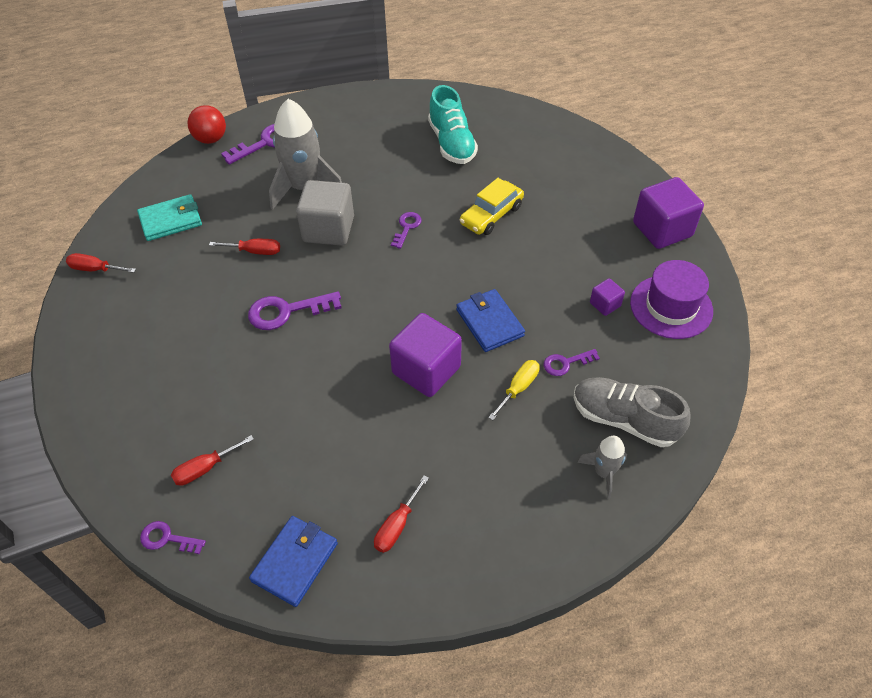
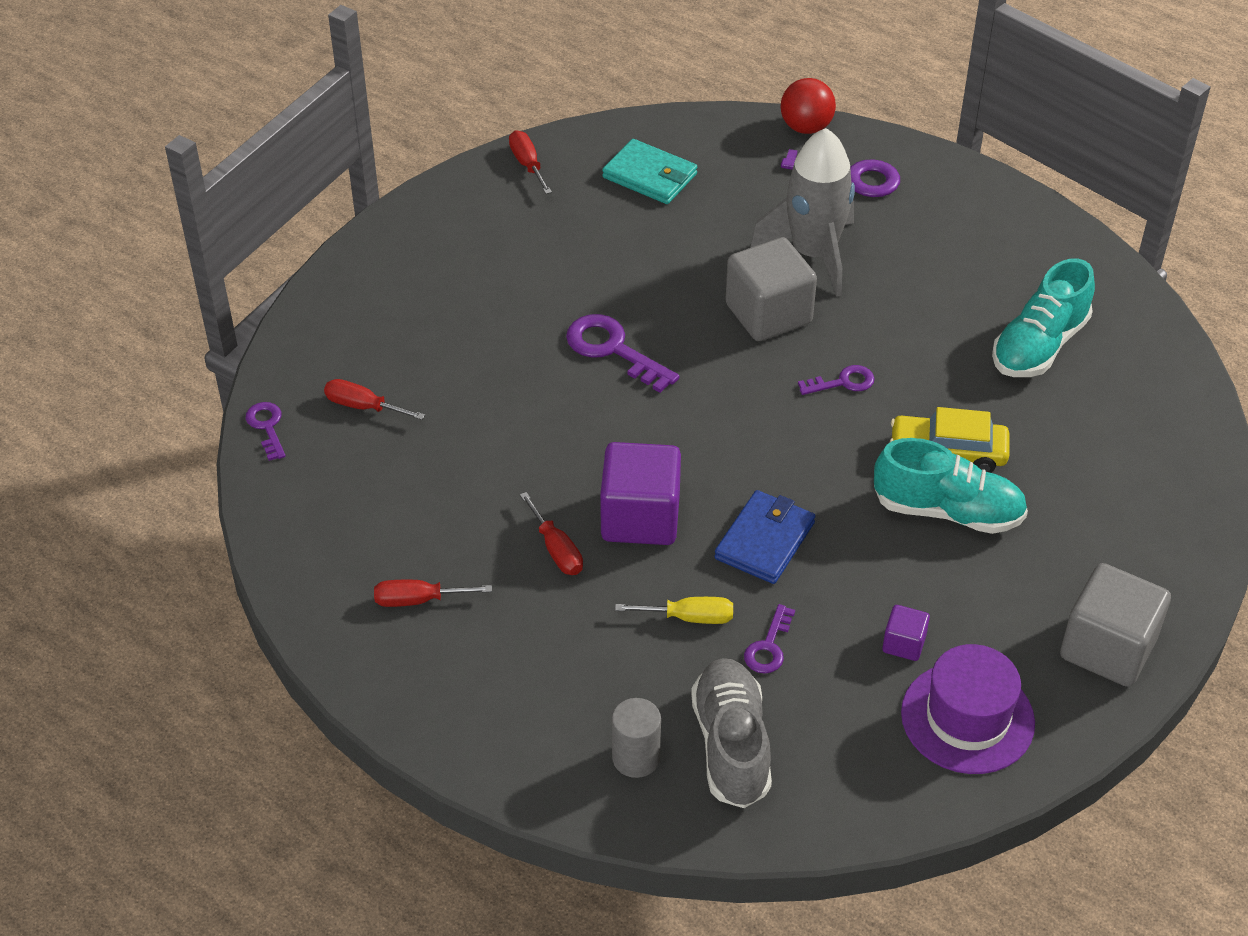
camera: 55 degrees right, 5 degrees down
red screwdriver [209,239,280,255] -> red screwdriver moved to [520,492,583,575]
blue wallet [249,516,338,607] -> none
purple key [543,349,600,376] -> purple key turned 105 degrees counterclockwise [744,604,795,673]
grey rocket [577,436,627,498] -> grey cylinder [612,698,661,778]
purple cube [633,177,704,249] -> grey cube [1060,563,1171,687]
none -> turquoise shoe [874,438,1028,534]

